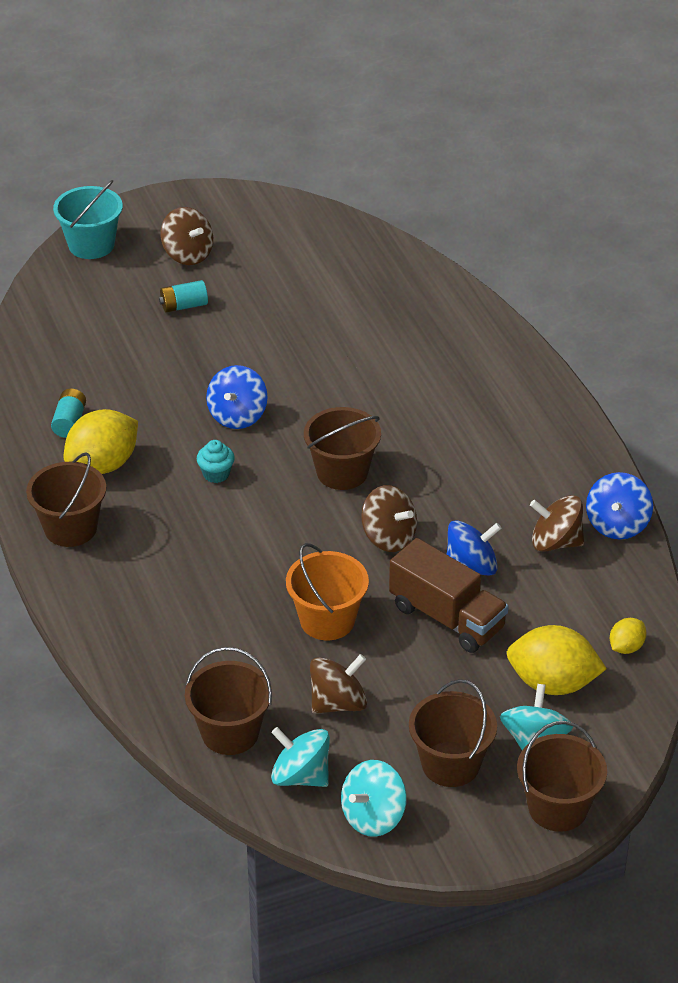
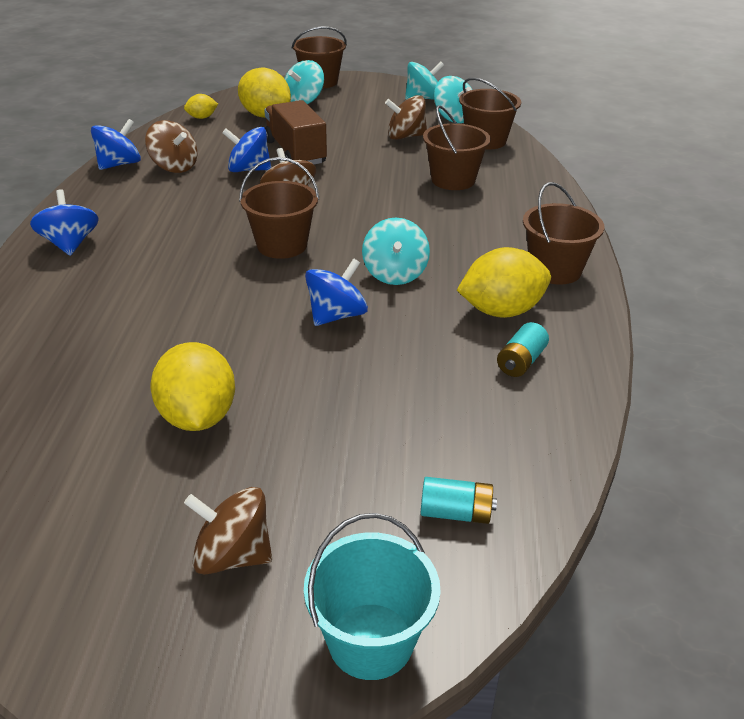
camera: 155 degrees left, 5 degrees down
turquoise battery [159,280,208,313] -> turquoise battery moved to [421,477,497,524]
brown spinning top [160,207,213,265] -> brown spinning top turned 60 degrees counterclockwise [184,487,272,575]
turquoise cupcake [197,440,235,483] -> turquoise spinning top [362,218,430,285]
orange bucket [286,543,369,640] -> none
brown bucket [409,679,497,787] -> brown bucket moved to [423,105,491,190]
none -> blue spinning top [30,189,98,256]
none -> yellow lemon [150,342,235,431]

